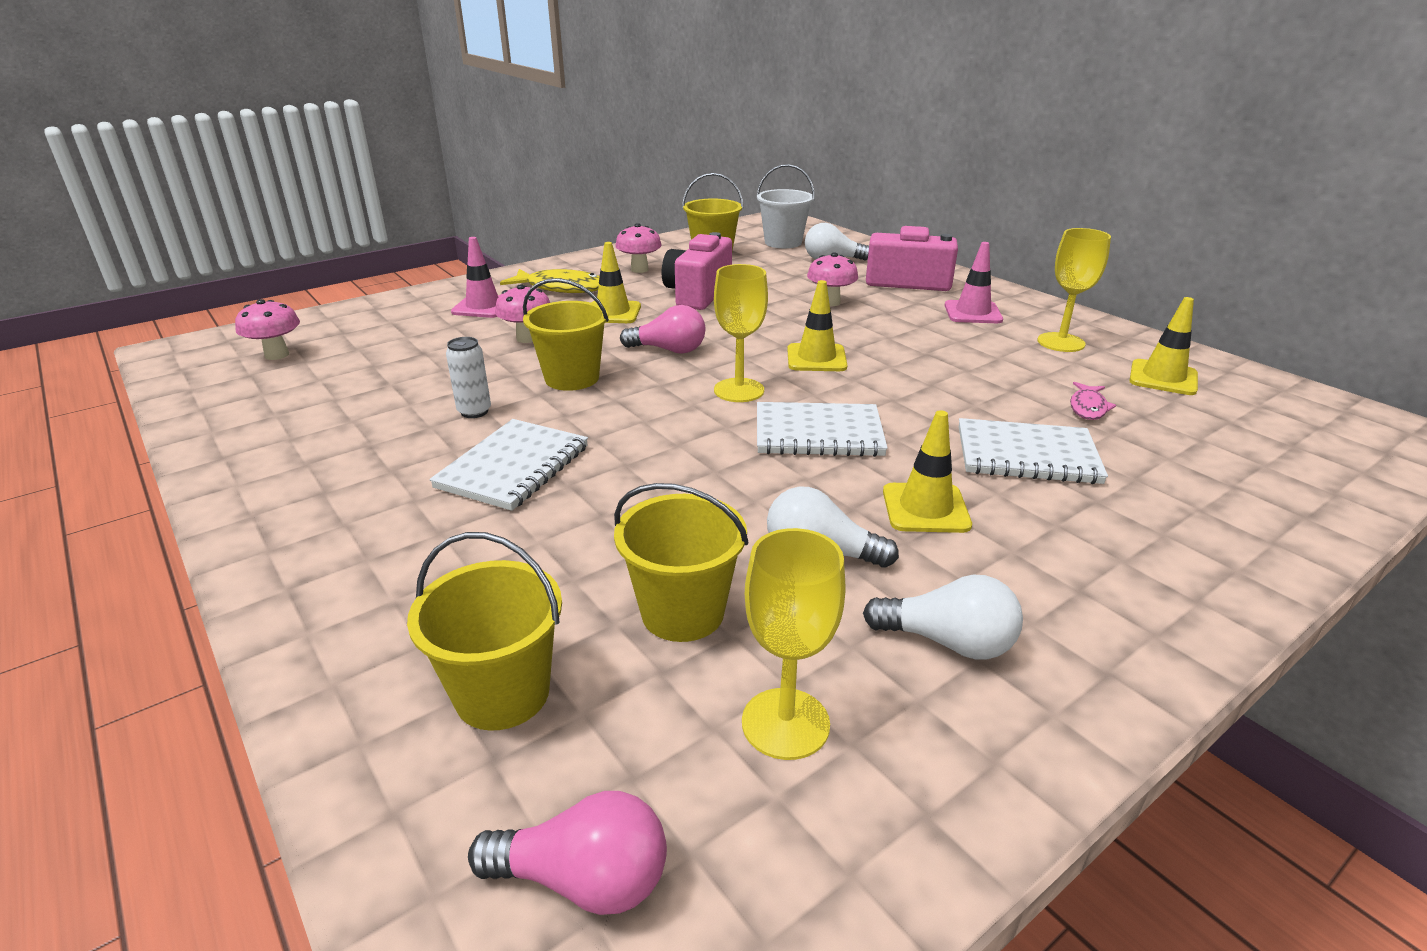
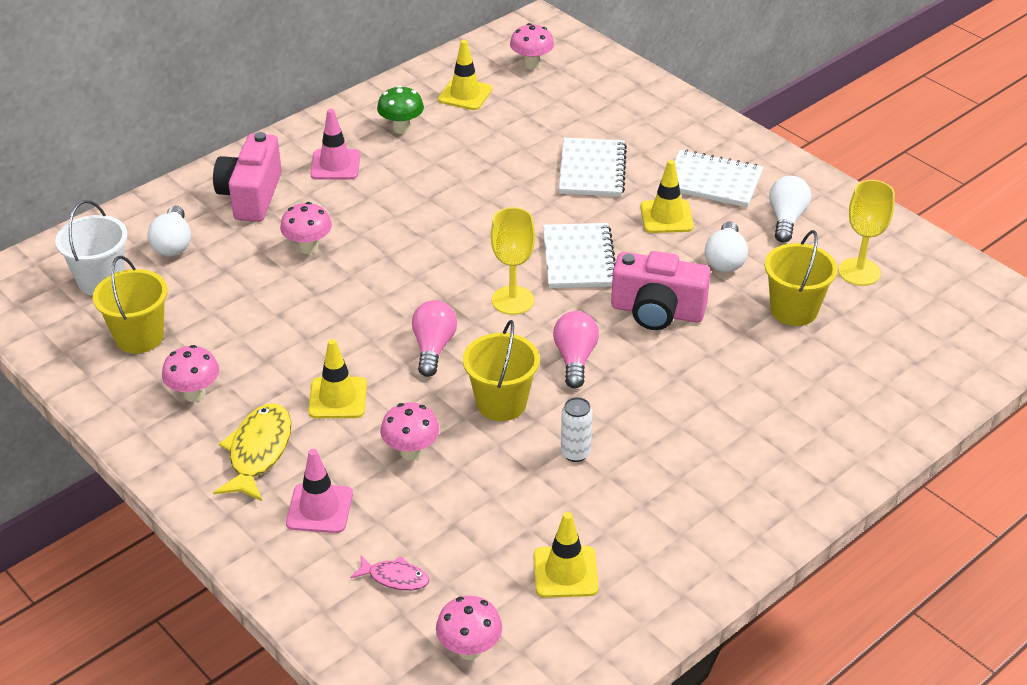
camera: 95 degrees left, 10 degrees up
yellow bucket [407,532,562,731] -> none
white notebook [429,419,588,511] -> white notebook moved to [674,149,763,207]
pink light bulb [468,791,667,915] -> pink light bulb moved to [553,311,599,389]
pink camera [662,232,732,310] -> pink camera moved to [611,251,711,330]
yellow traffic cone [787,280,847,371] -> yellow traffic cone moved to [534,512,599,598]
yellow goblet [1037,228,1111,352] -> green mushroom [377,85,424,134]
pink fish [1070,382,1116,420] -> pink fish moved to [350,555,429,591]
none -> pink mushroom [510,23,554,69]

